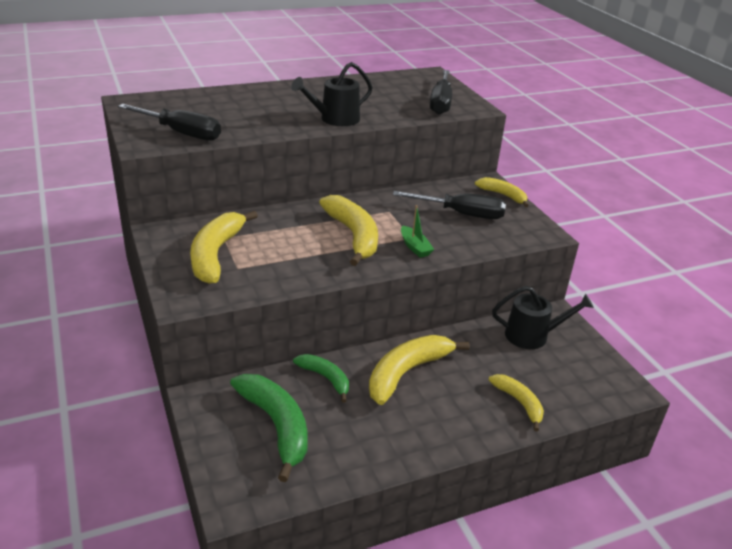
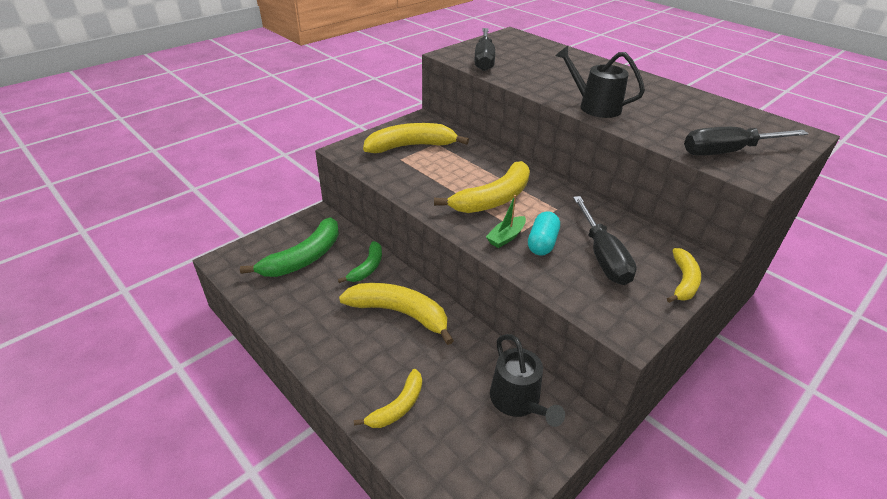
camera: 70 degrees right, 5 degrees up
none -> turquoise capsule [528,211,560,256]

